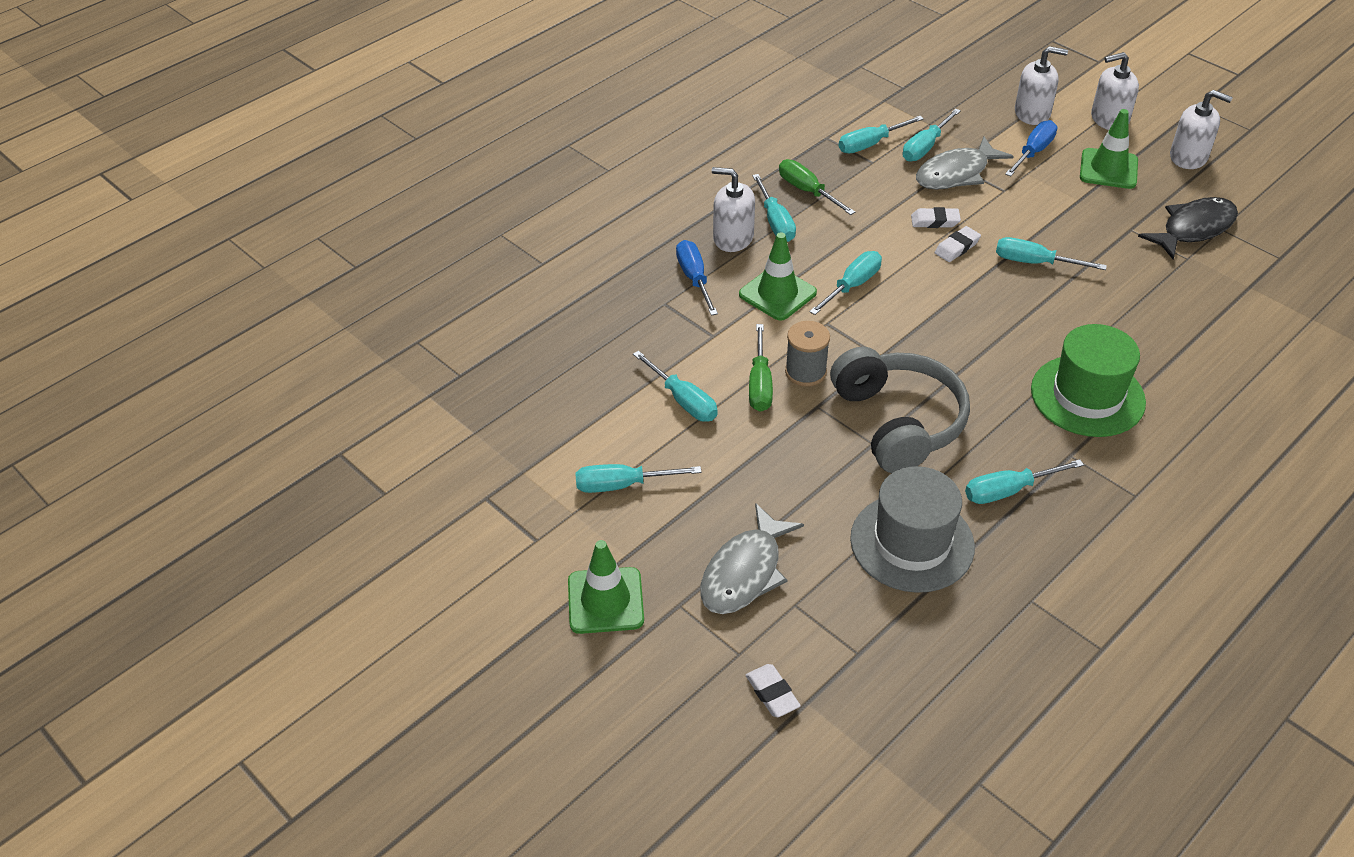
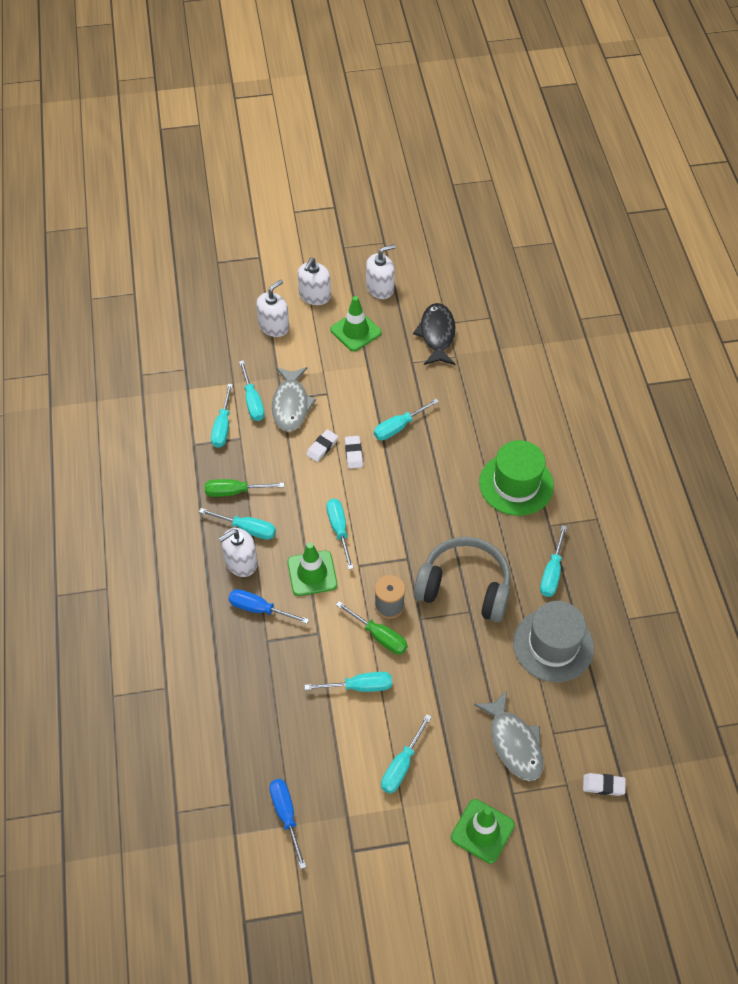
camera: 55 degrees left, 10 degrees up
blue screwdriver [1005,120,1057,176] -> blue screwdriver moved to [269,779,306,869]

